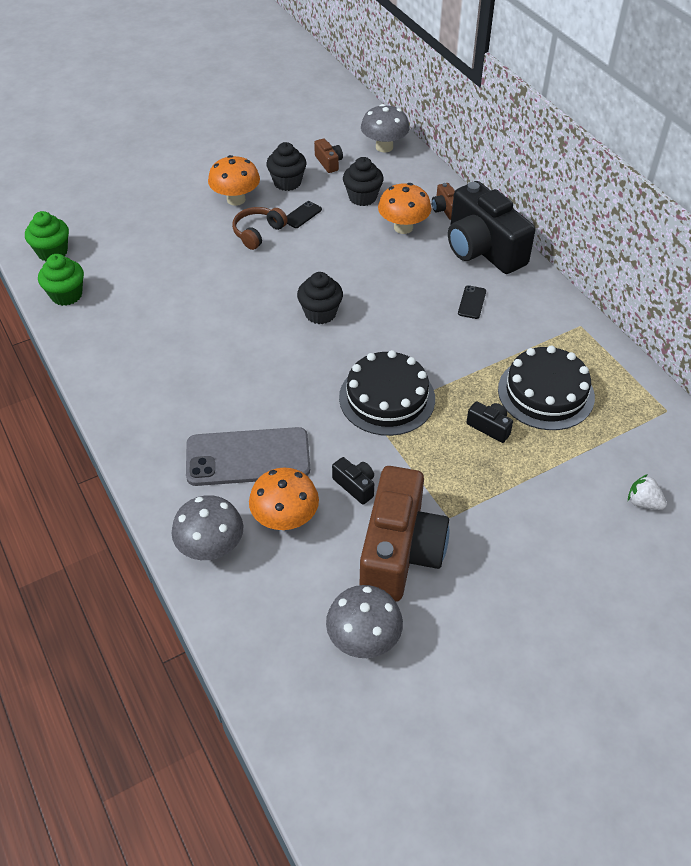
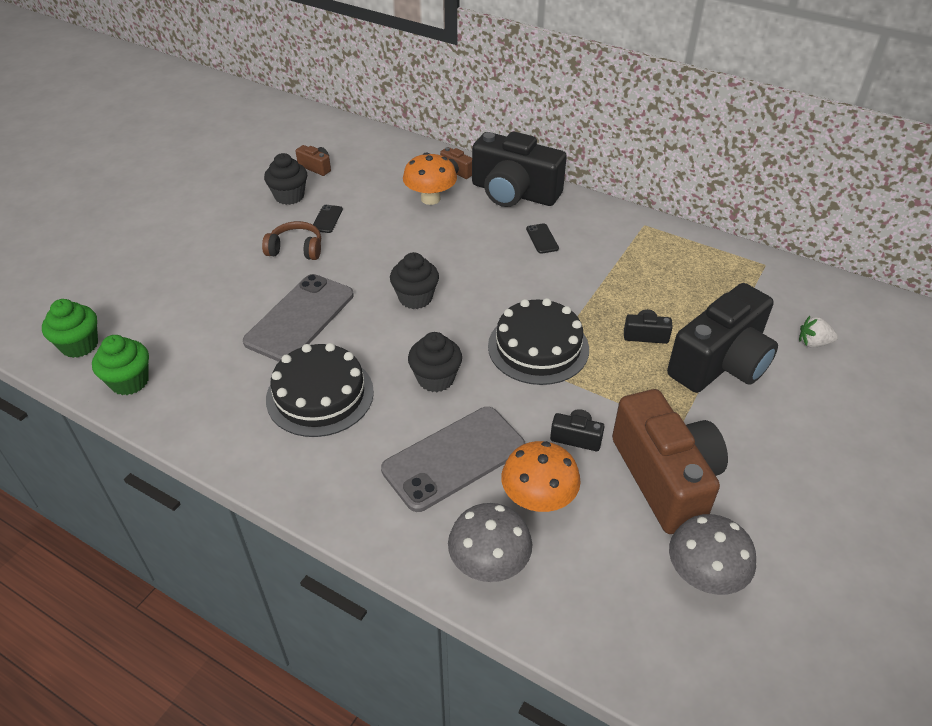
camera: 30 degrees left, 5 degrees down
orange mushroom [208,155,260,206] -> none
brown headphones [232,207,288,250] -> brown headphones turned 90 degrees clockwise [262,221,321,260]
black cupcake [343,157,384,206] -> black cupcake moved to [408,332,462,392]
grey mushroom [361,104,410,152] -> none
black cake [498,346,595,430] -> black cake moved to [266,343,374,437]
none -> grey phone [243,274,354,362]
none -> black camera [667,283,778,393]

